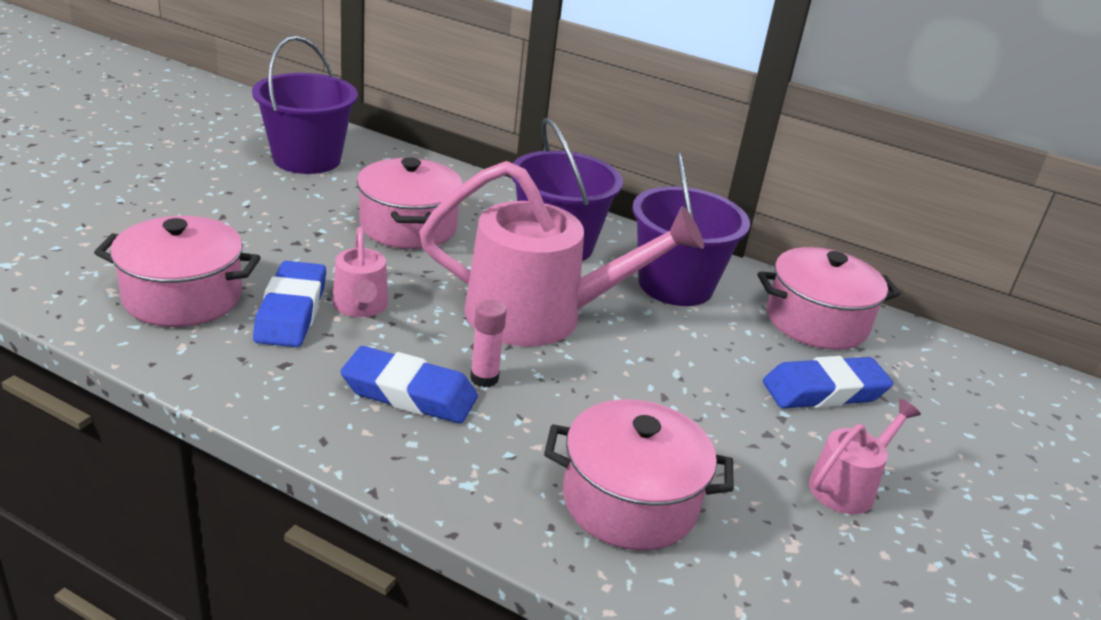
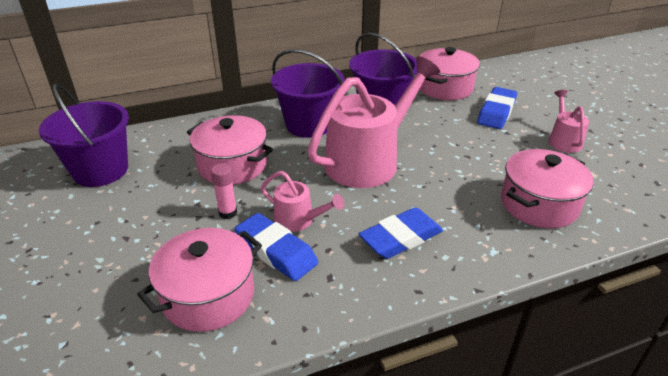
camera: 45 degrees left, 5 degrees up
pink glue stick [470,300,507,388] -> pink glue stick moved to [211,163,237,219]

